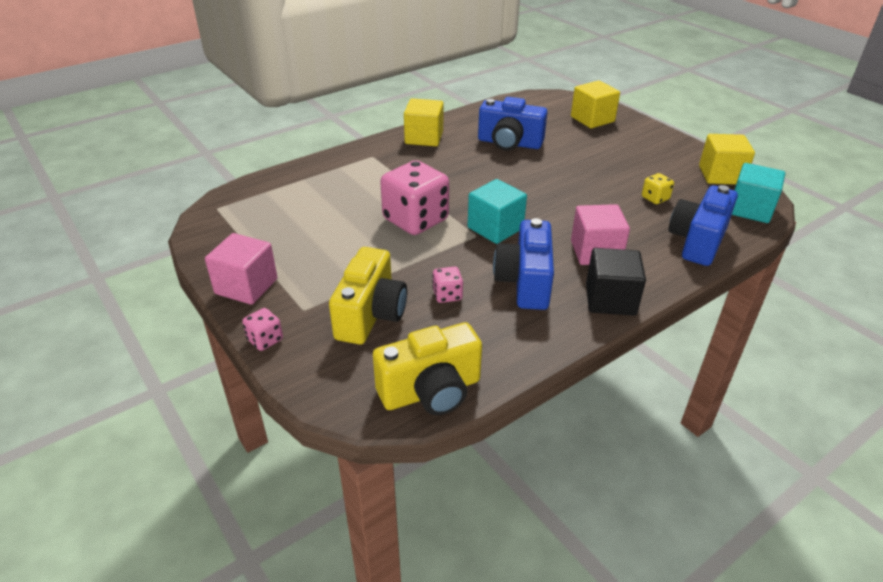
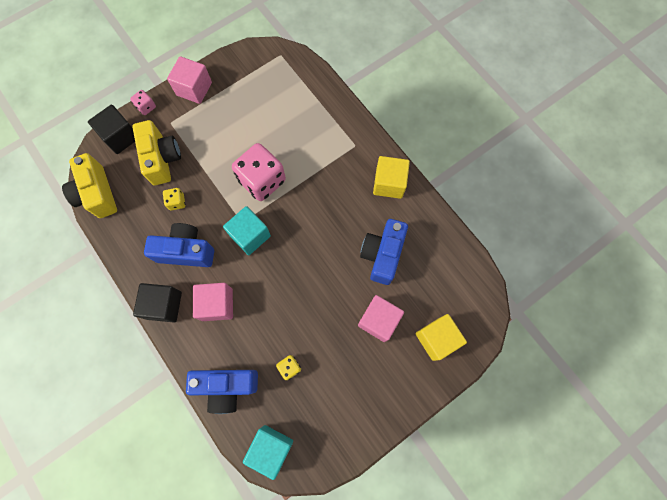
camera: 90 degrees right, 35 degrees up
yellow camera [329,247,407,345] -> yellow camera turned 120 degrees counterclockwise [132,120,181,185]
pink dice [432,267,463,303] -> yellow dice [163,188,185,211]
blue camera [668,185,738,266] -> blue camera turned 150 degrees clockwise [186,370,258,414]
yellow cube [699,134,755,185] -> none
none -> black cube [88,105,135,154]
none -> pink cube [358,295,404,342]

